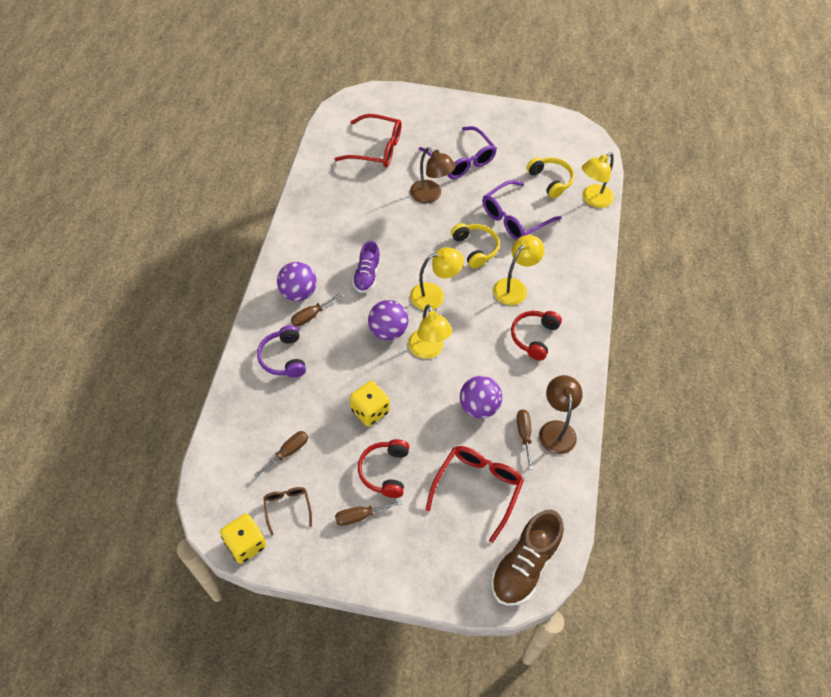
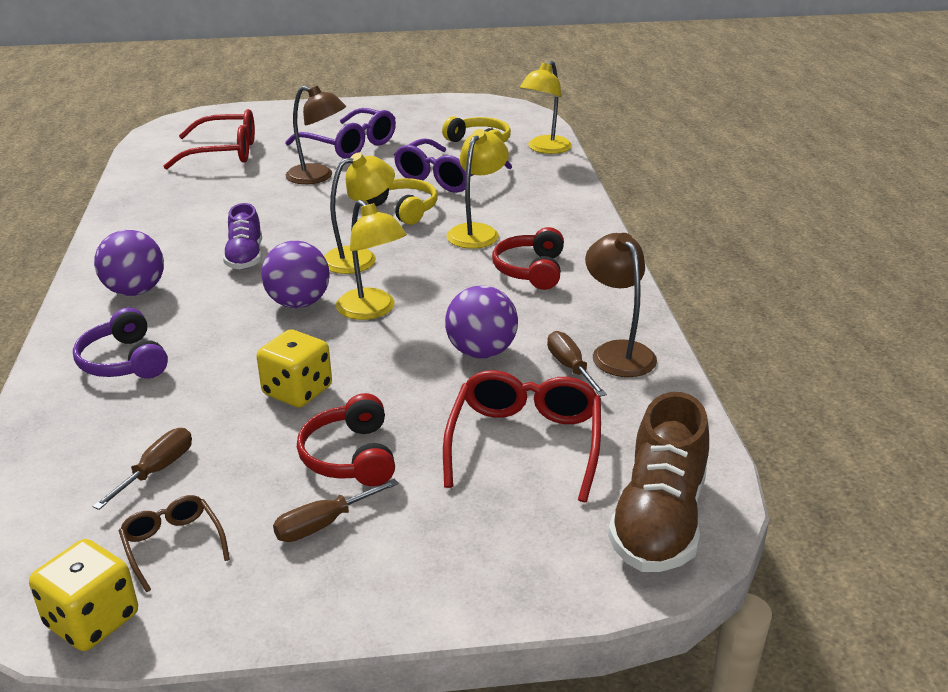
camera: 15 degrees left, 25 degrees down
brown screwdriver [291,293,343,327] -> none

